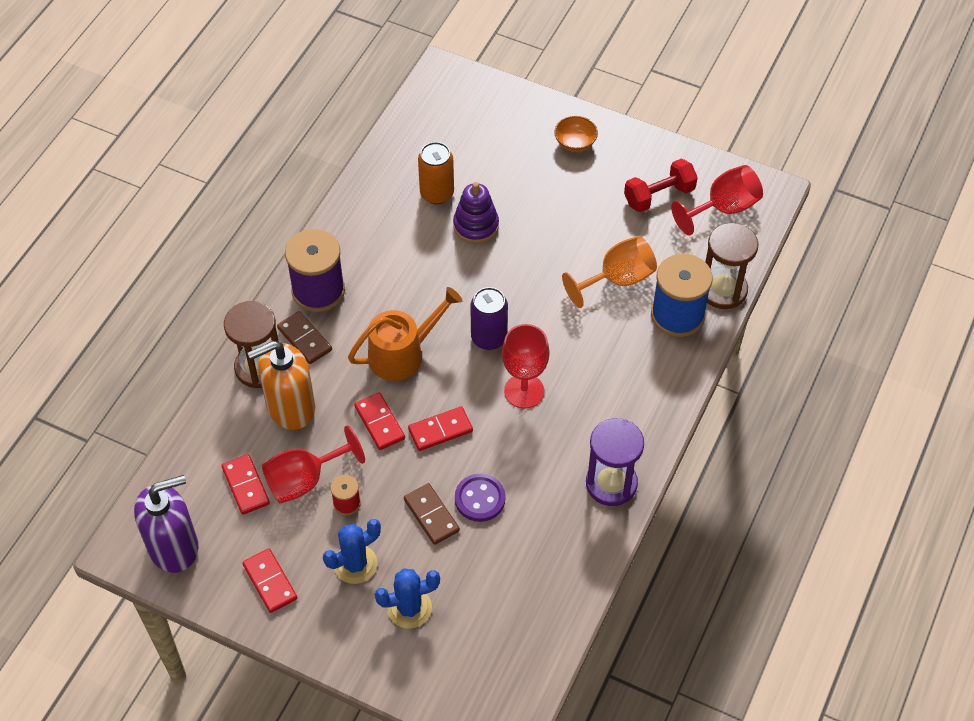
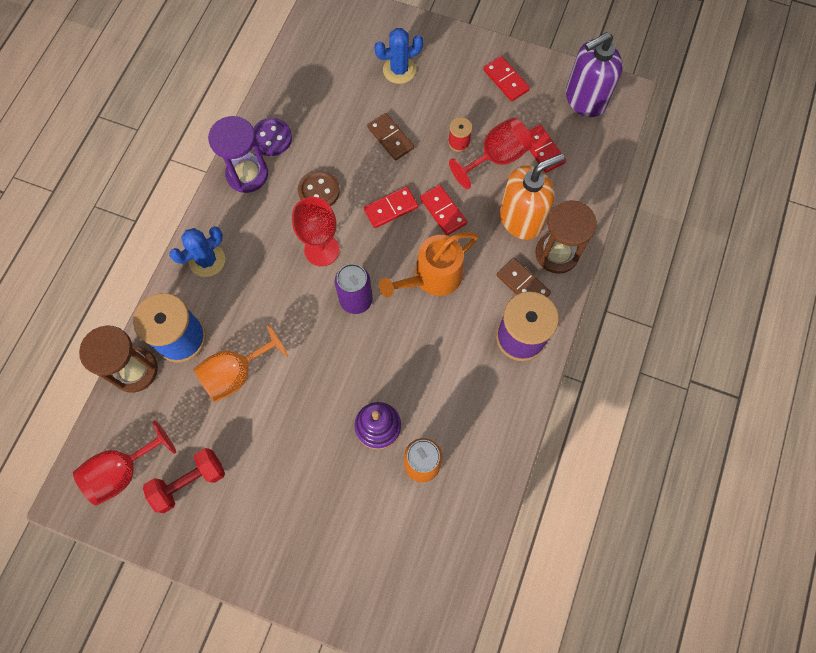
camera: 175 degrees right, 15 degrees up
blue cactus [323,519,381,584] -> blue cactus moved to [169,226,225,277]
purple button [455,474,505,522] -> purple button moved to [253,118,292,156]
orange bowl [554,116,598,152] -> none
none -> brown button [298,170,340,206]

